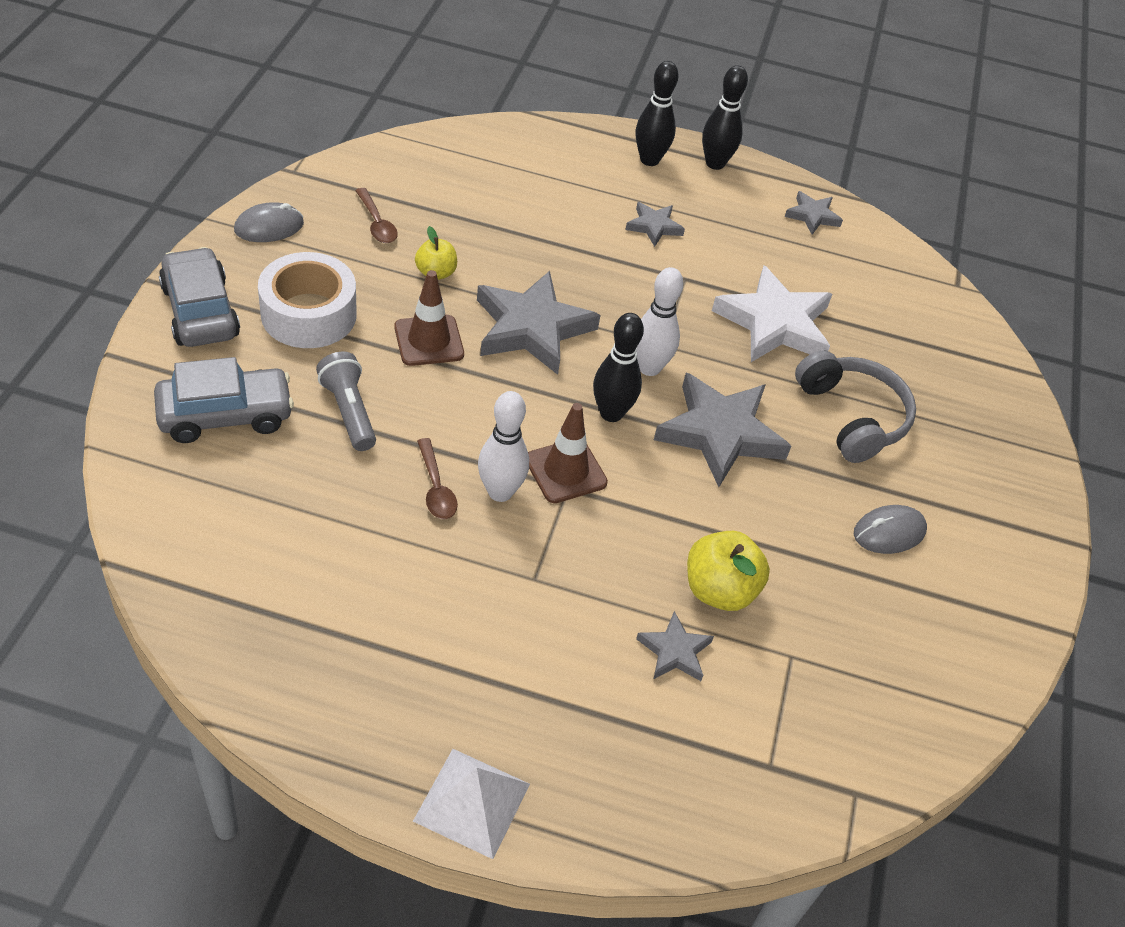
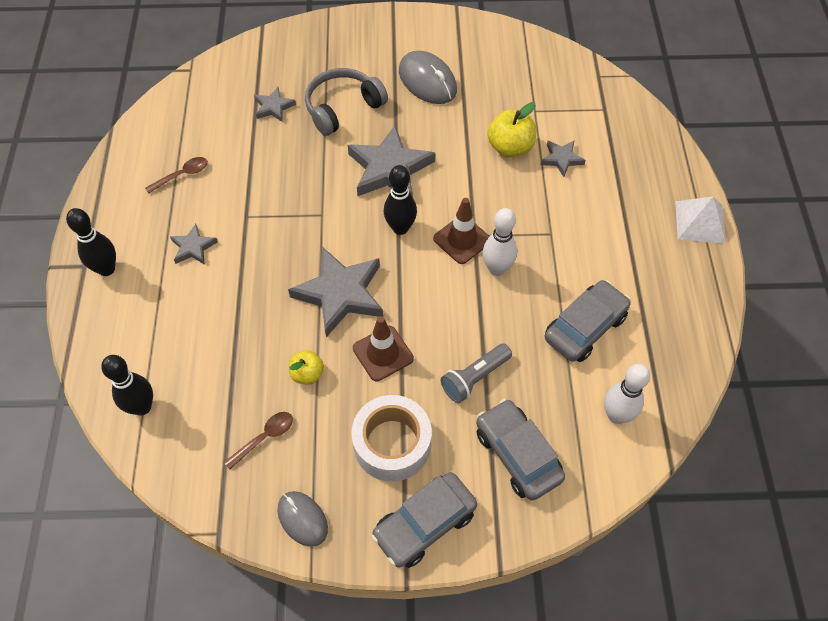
camera: 100 degrees left, 10 degrees up
brown spoon [417,438,458,519] -> brown spoon moved to [145,157,208,194]
white bowling pin [636,267,684,376] -> white bowling pin moved to [604,364,650,424]
black bowling pin [702,65,748,170] -> black bowling pin moved to [101,355,153,415]
white star [712,265,832,362] -> none
grey star [785,191,843,235] -> grey star moved to [254,87,296,122]
grey mouse [854,505,927,554] -> grey mouse [399,51,457,104], size x1.55
none -> grey car [545,280,631,362]

